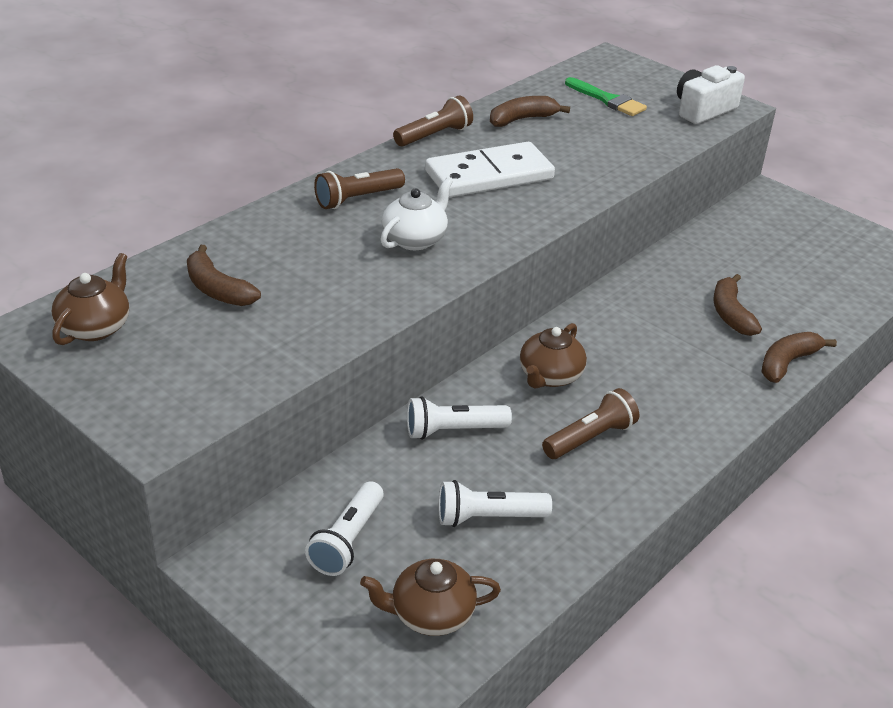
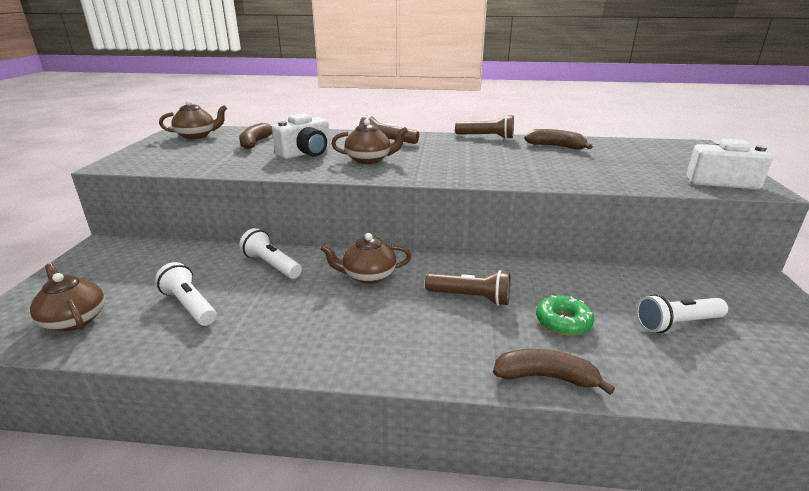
camera: 55 degrees right, 10 degrees down
white flashlight [305,481,384,576] -> white flashlight moved to [636,294,728,333]
white teapot [380,178,453,250] -> brown teapot [331,119,408,164]
white domino [425,142,555,198] -> none
brown flashlight [542,388,639,459] -> brown flashlight moved to [425,270,511,306]
green brush [565,77,647,116] -> none
brown banana [713,274,762,336] -> green donut [536,295,594,336]
none -> white camera [272,113,330,159]

